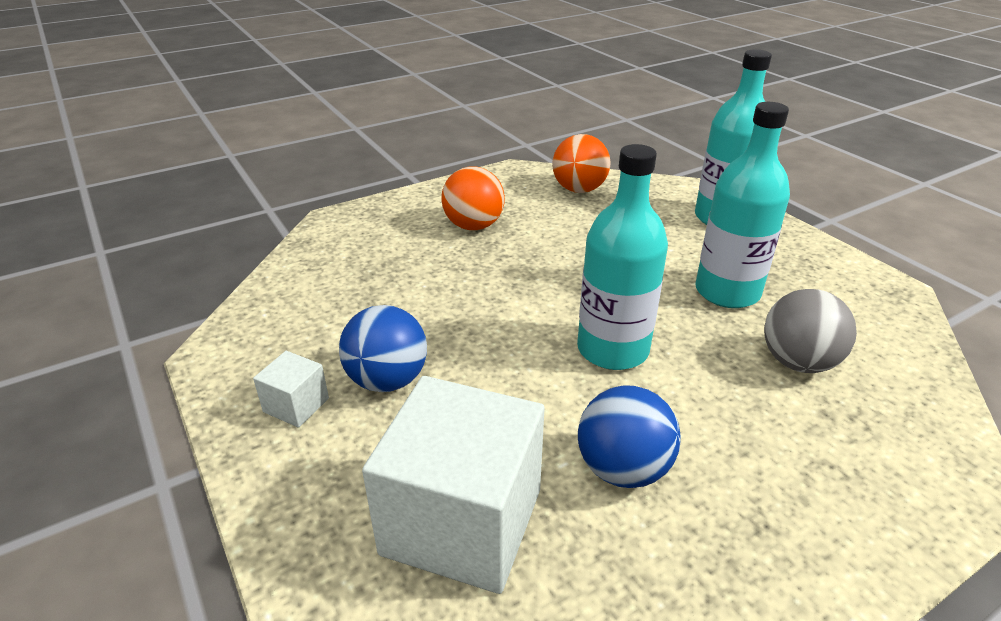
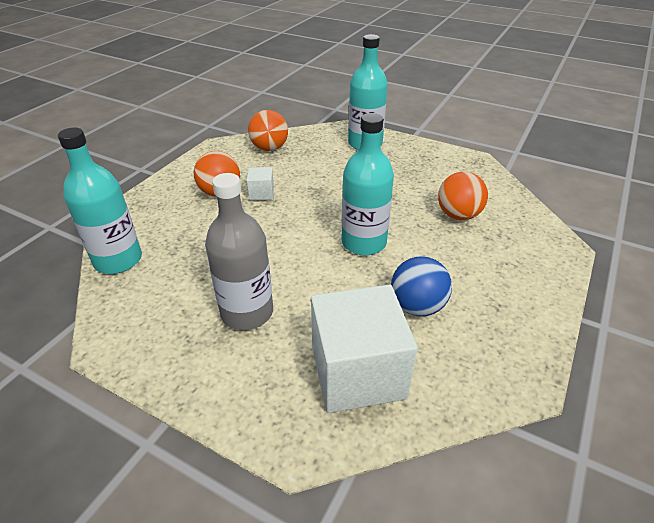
camera: 30 degrees left, 5 degrees up
white cube [253,351,329,428] -> white cube moved to [247,167,274,200]
blue ball [339,305,427,392] -> grey bottle [205,173,273,330]
turquoise bottle [695,102,790,308] -> turquoise bottle moved to [58,128,142,274]
grey ball [764,289,857,373] -> orange ball [438,172,488,220]

